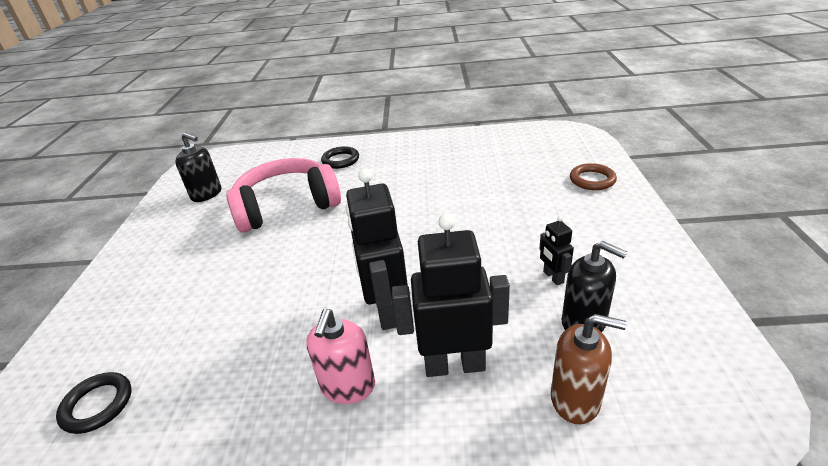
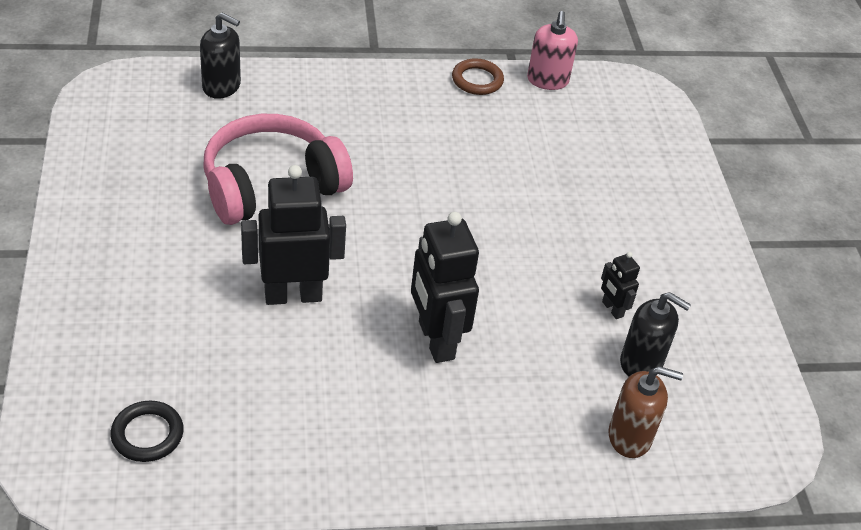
camera: 15 degrees left, 10 degrees up
black soap dispenser [175,133,221,202] -> black soap dispenser moved to [200,13,241,99]
pink soap dispenser [306,309,375,404] -> pink soap dispenser moved to [527,11,578,90]
black ring [321,146,359,169] -> none
black robot [392,213,510,377] -> black robot moved to [241,165,346,305]
brown ring [570,163,617,190] -> brown ring moved to [452,58,504,95]

